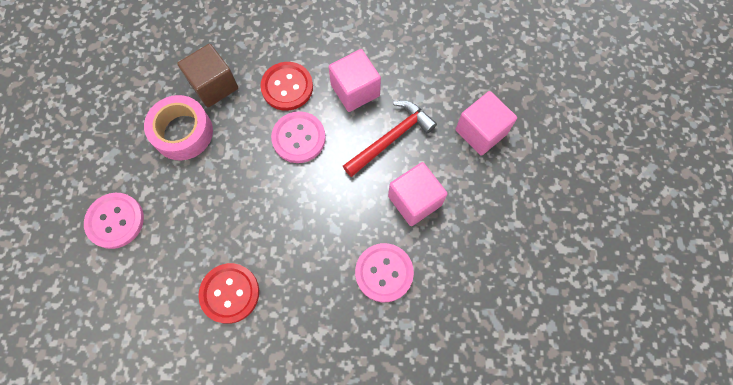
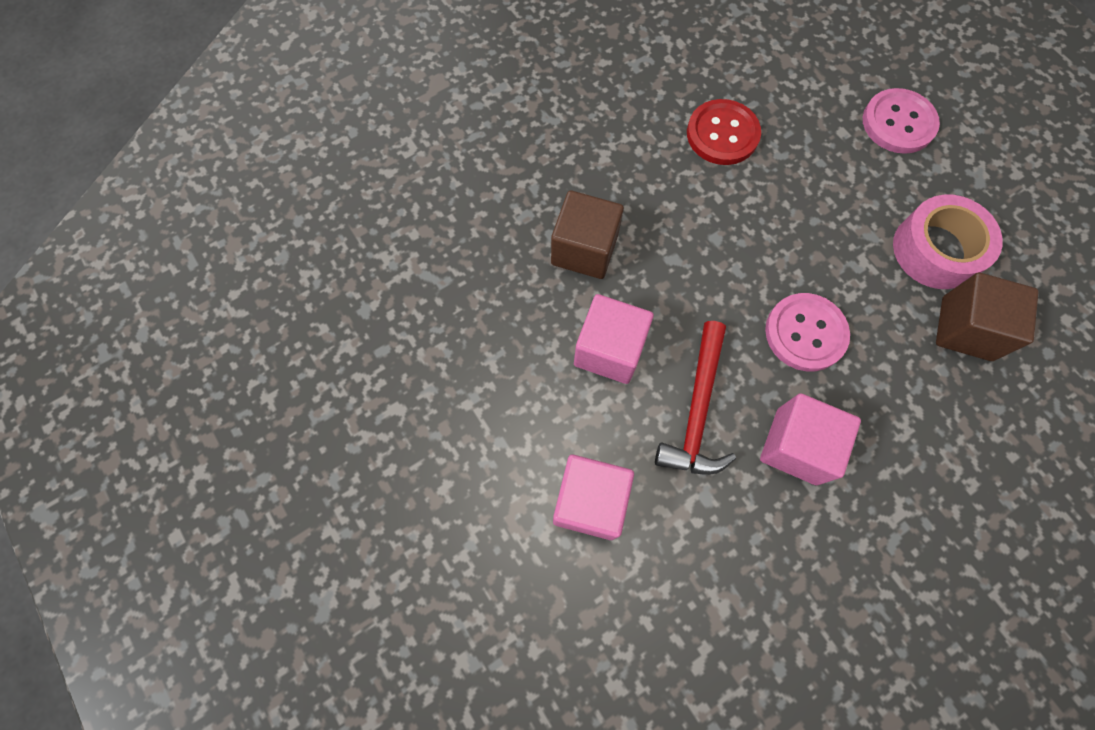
camera: 145 degrees right, 0 degrees up
red button [260,62,313,111] -> none
pink button [355,243,414,302] -> brown cube [551,190,624,279]

